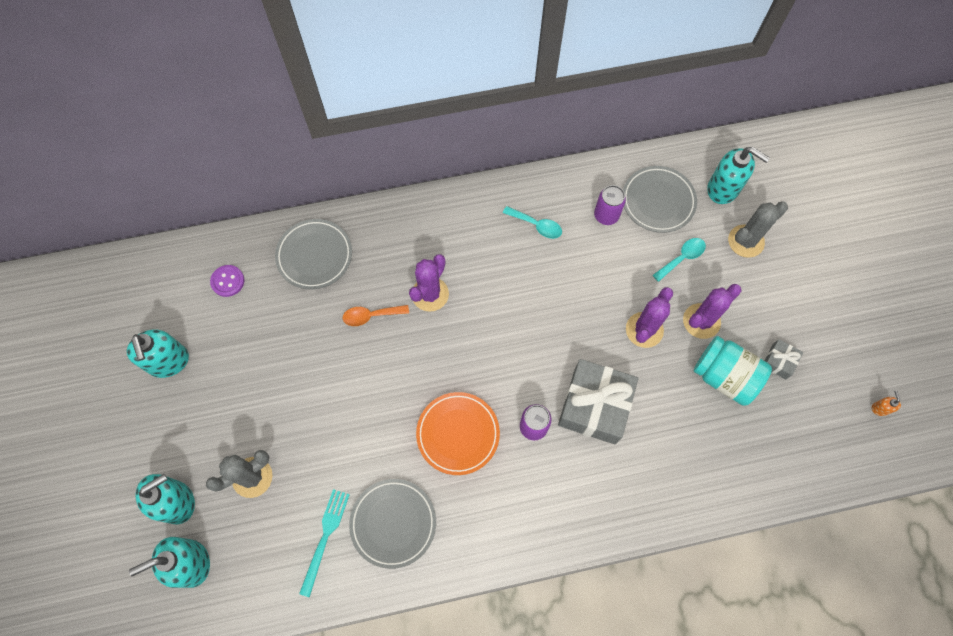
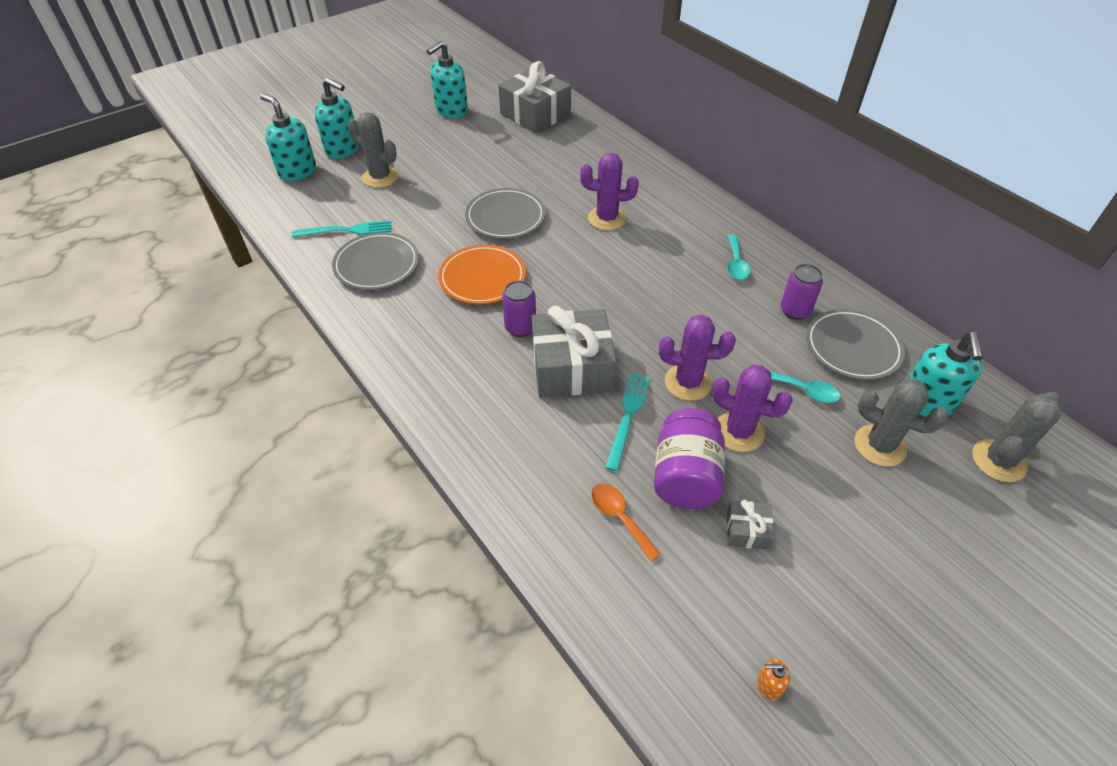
camera: 65 degrees right, 20 degrees down
purple button [210,265,244,297] -> grey gift [498,61,571,133]
grey plate [275,219,352,289] -> grey plate moved to [465,188,546,239]
orange spoon [343,305,409,326] -> orange spoon moved to [591,483,661,562]
turquoise jar [694,336,772,406] -> purple jar [654,408,725,509]
orange soap dispenser [872,390,901,416] -> orange soap dispenser turned 150 degrees counterclockwise [757,659,790,701]
none -> turquoise fork [605,373,650,472]
none -> grey cactus [972,392,1061,482]

